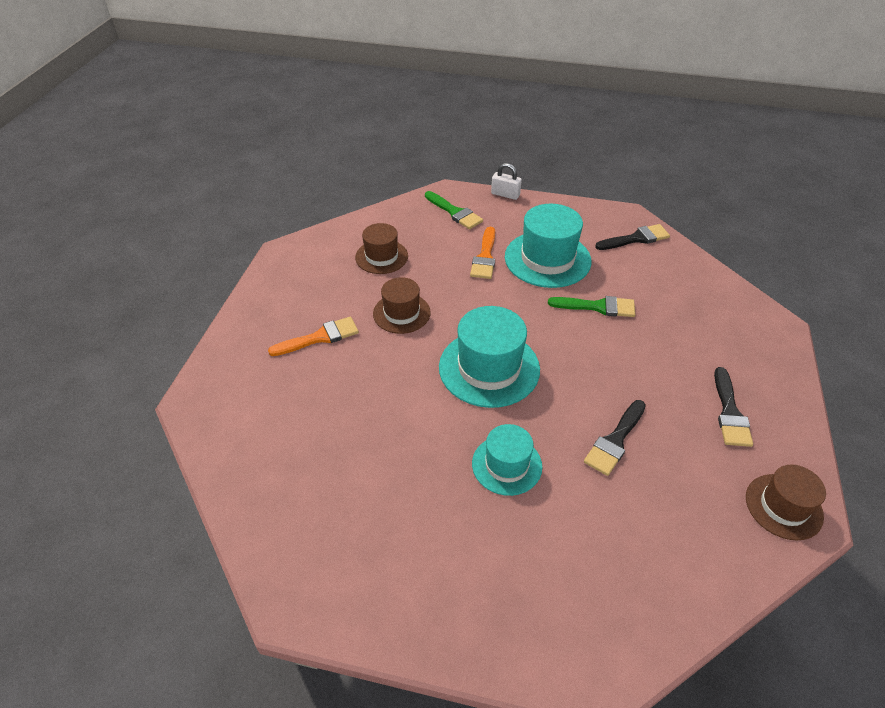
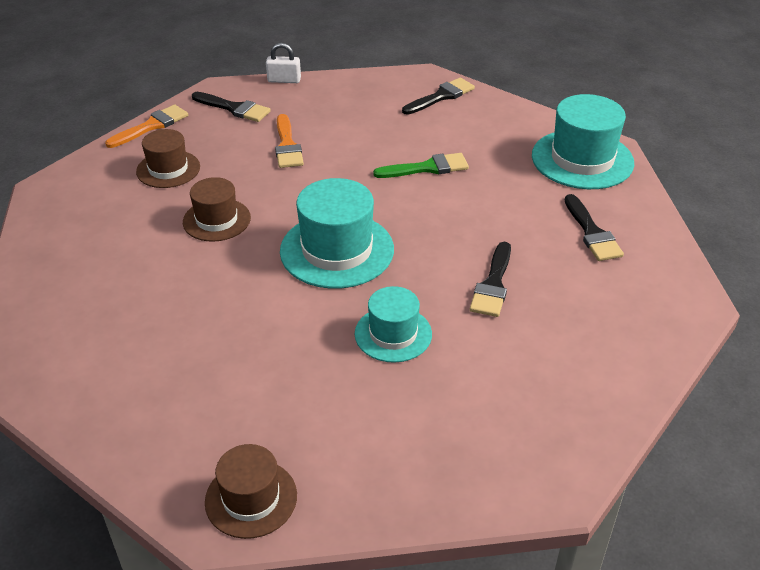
camera: 20 degrees left, 5 degrees down
orange brush [268,317,359,356] -> orange brush moved to [105,105,188,148]
green brush [425,191,483,229] -> black brush [192,92,271,122]
turquoise hat [505,204,592,288] -> turquoise hat moved to [532,94,634,189]
brown hat [746,465,826,540] -> brown hat moved to [205,444,297,539]

